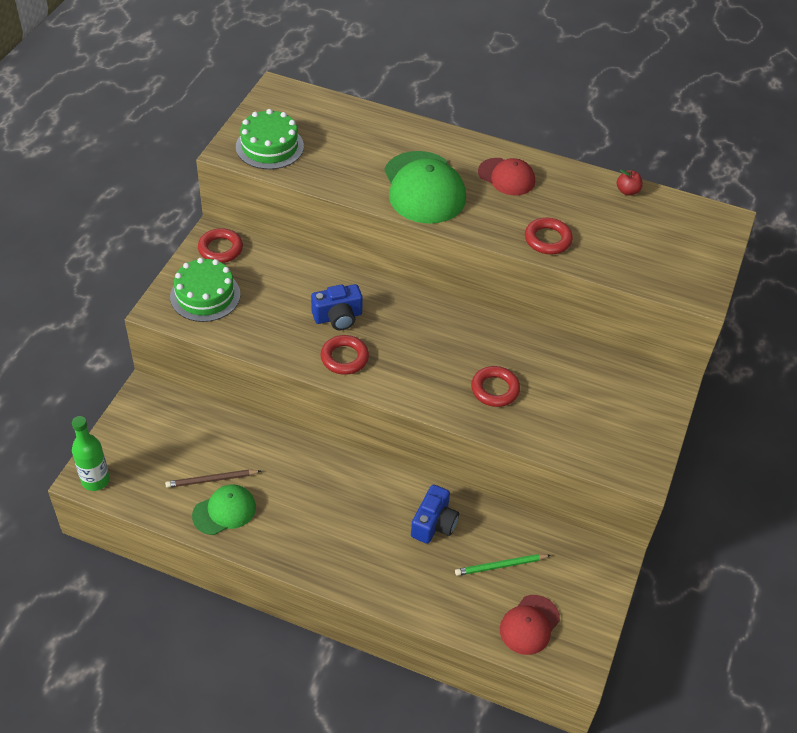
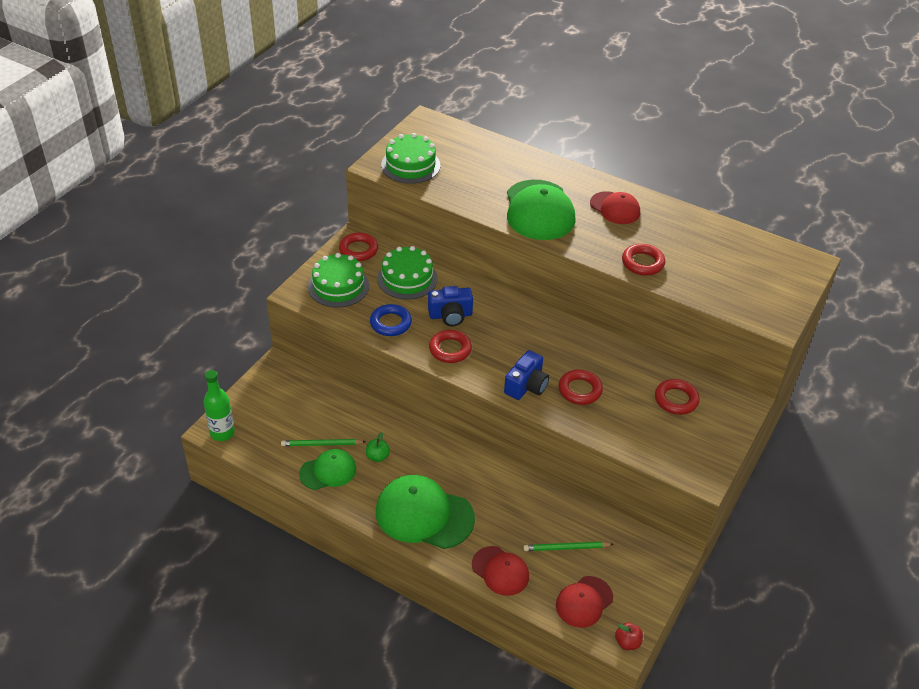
camera: 10 degrees right, 5 degrees down
brown pencil [165,470,261,488] -> green pencil [281,439,366,446]
blue camera [411,485,459,544] -> blue camera moved to [504,350,549,400]
red apple [617,169,643,196] -> red apple moved to [615,622,643,650]
none -> green apple [366,432,390,462]
none -> blue ring [370,304,412,336]
none -> green cap [376,475,475,549]
none -> green cake [377,246,438,300]
none -> red cap [472,546,529,596]
none -> red ring [655,379,700,415]

